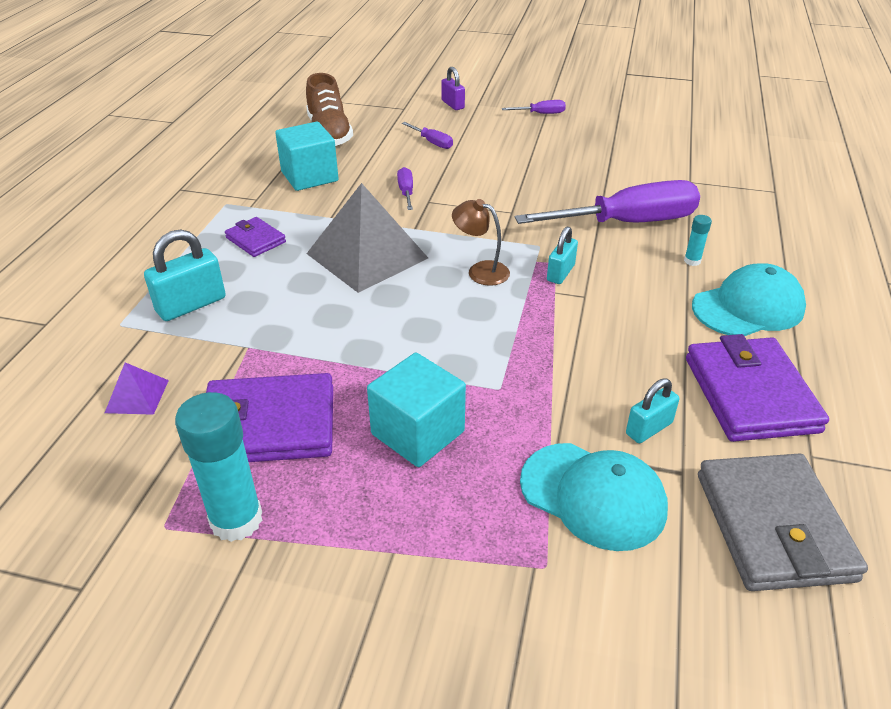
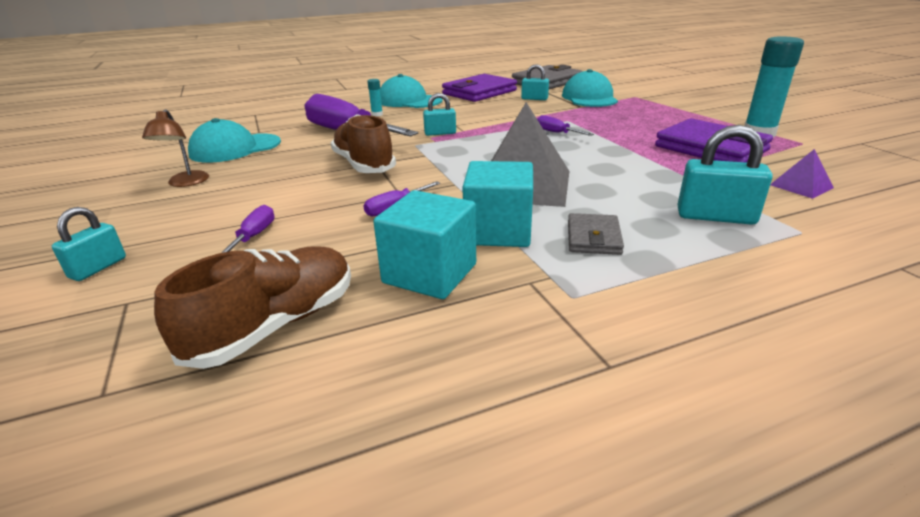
camera: 125 degrees left, 10 degrees down
purple wallet [225,217,286,257] -> grey wallet [568,213,624,255]
turquoise cube [367,353,466,467] -> turquoise cube moved to [462,161,533,247]
purple padlock [441,67,465,110] -> turquoise padlock [52,207,126,281]
brown lamp [452,199,510,286] -> brown lamp moved to [142,109,209,187]
purple screwdriver [502,100,566,114] -> purple screwdriver moved to [537,115,594,136]
none -> turquoise cap [188,118,281,163]
none -> brown shoe [331,114,396,173]

